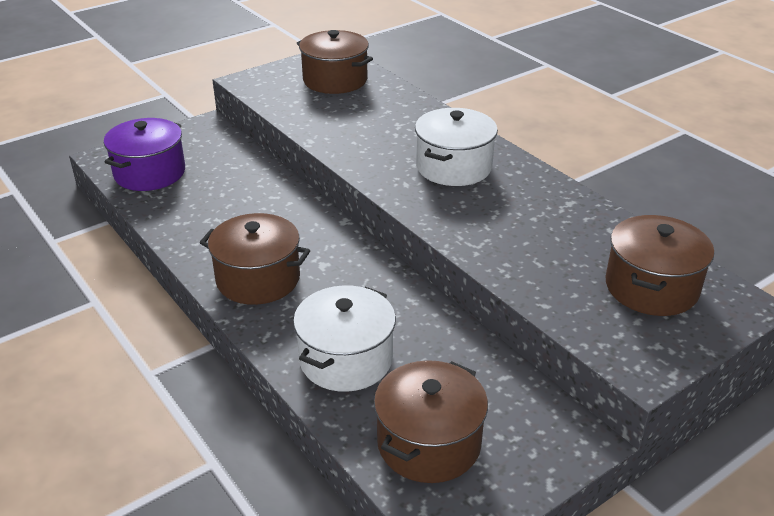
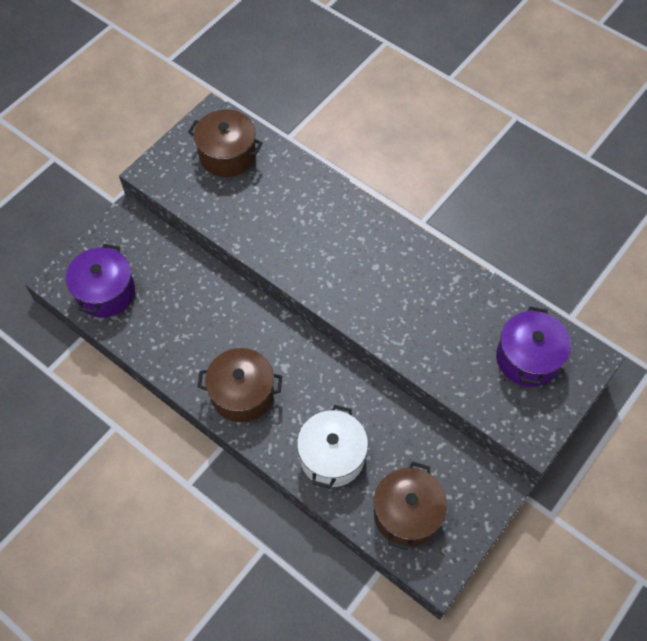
camera: 15 degrees left, 25 degrees up
white pot [415,108,498,186] -> none
brown pot [606,215,714,316] -> purple pot [496,307,571,387]

